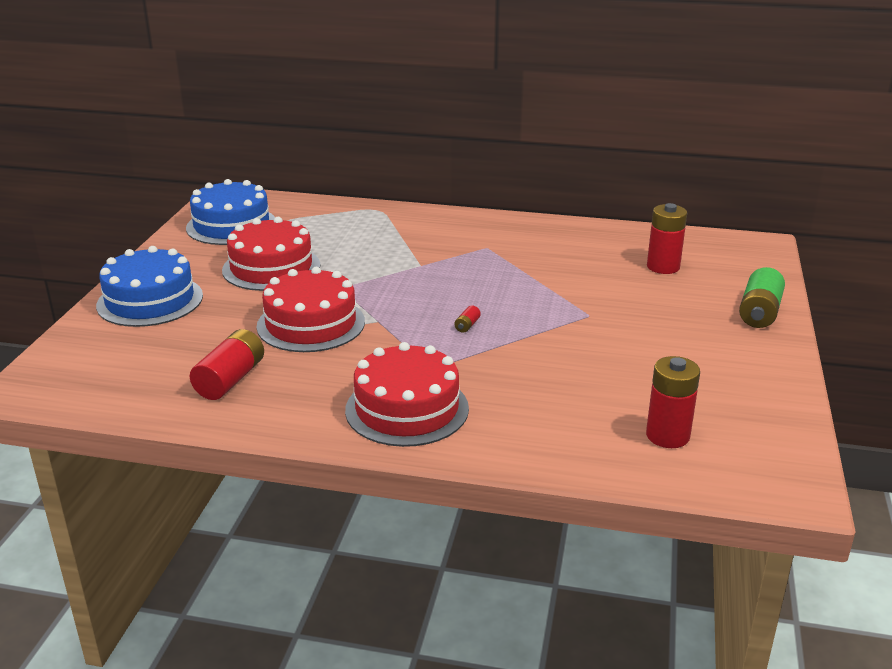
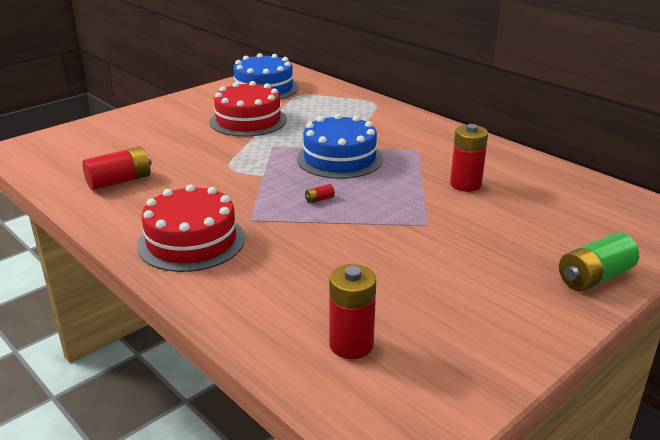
camera: 35 degrees right, 0 degrees up
blue cake [96,246,203,327] -> blue cake moved to [297,114,383,179]
red cake [256,267,365,352] -> none
red battery [647,203,687,274] -> red battery moved to [450,124,488,192]

